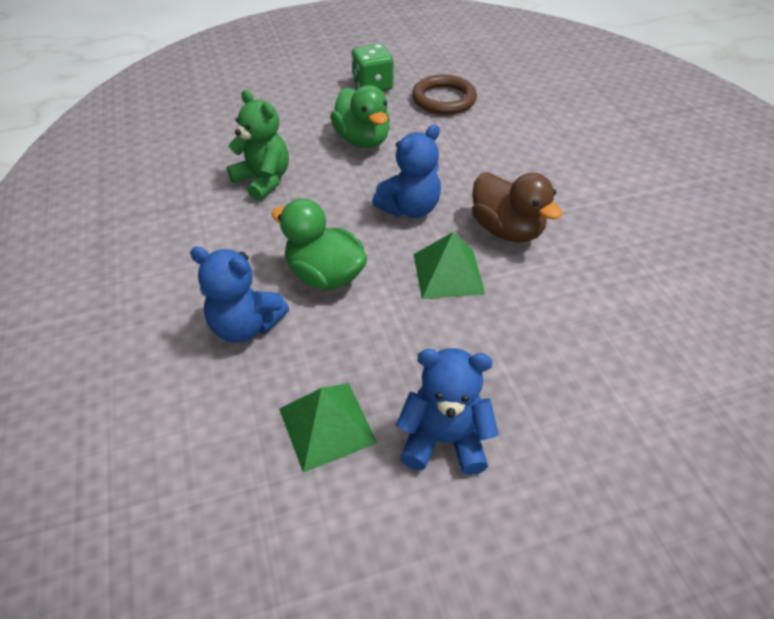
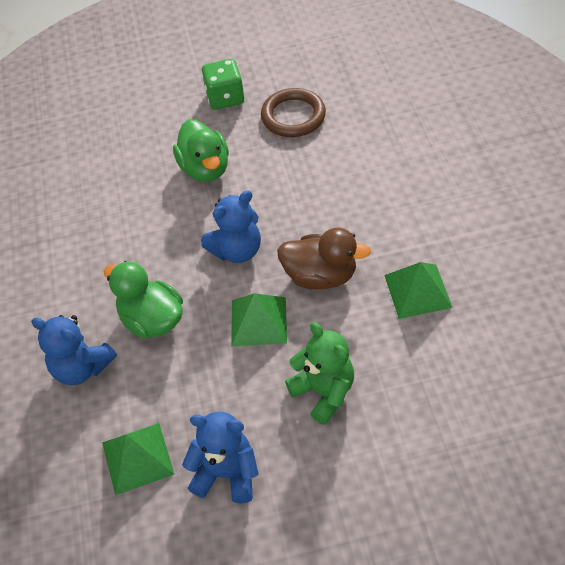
camera: 10 degrees right, 5 degrees up
green teddy bear [227,90,289,201] -> green teddy bear moved to [285,322,354,425]
brown duck [472,172,562,242] -> brown duck turned 45 degrees counterclockwise [277,228,371,290]
none -> green pyramid [384,262,452,319]

